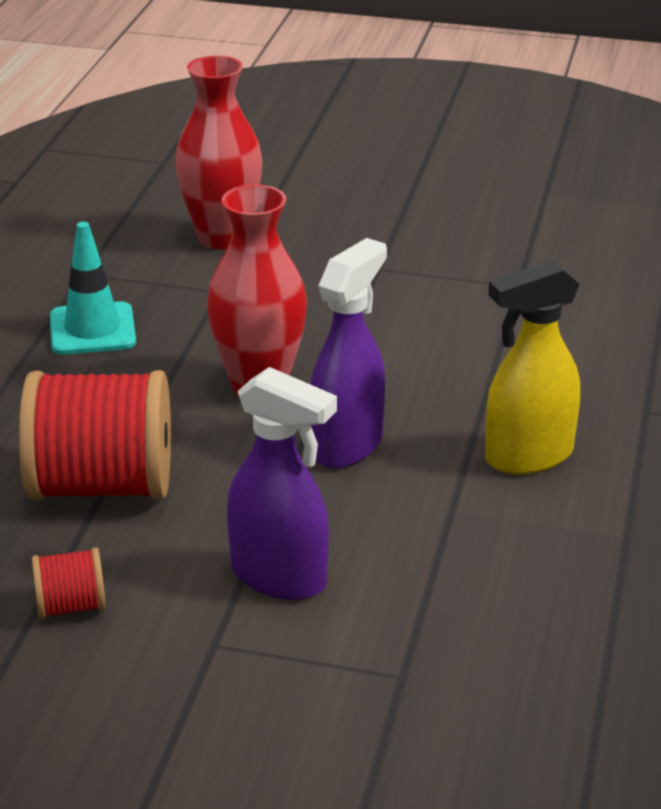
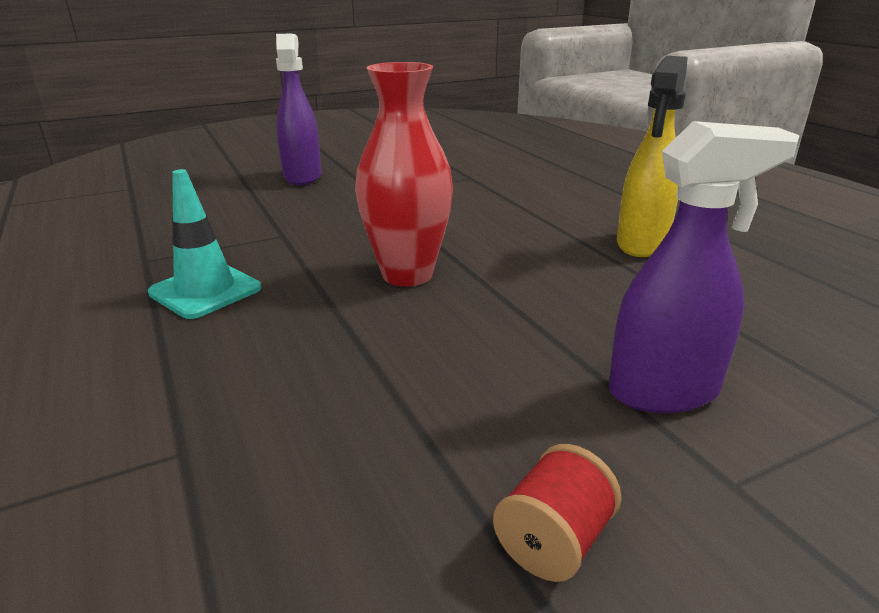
camera: 40 degrees left, 5 degrees down
red spool [19,370,171,500] -> none
red vase [175,55,262,250] -> none
purple spray bottle [310,238,387,468] -> purple spray bottle moved to [276,34,322,185]

